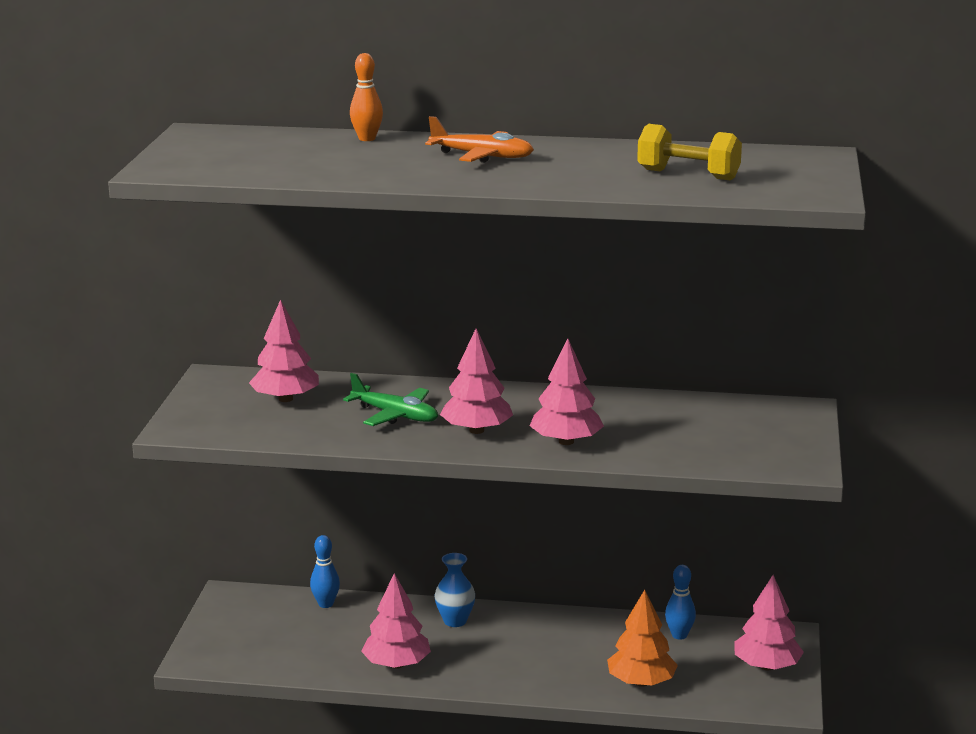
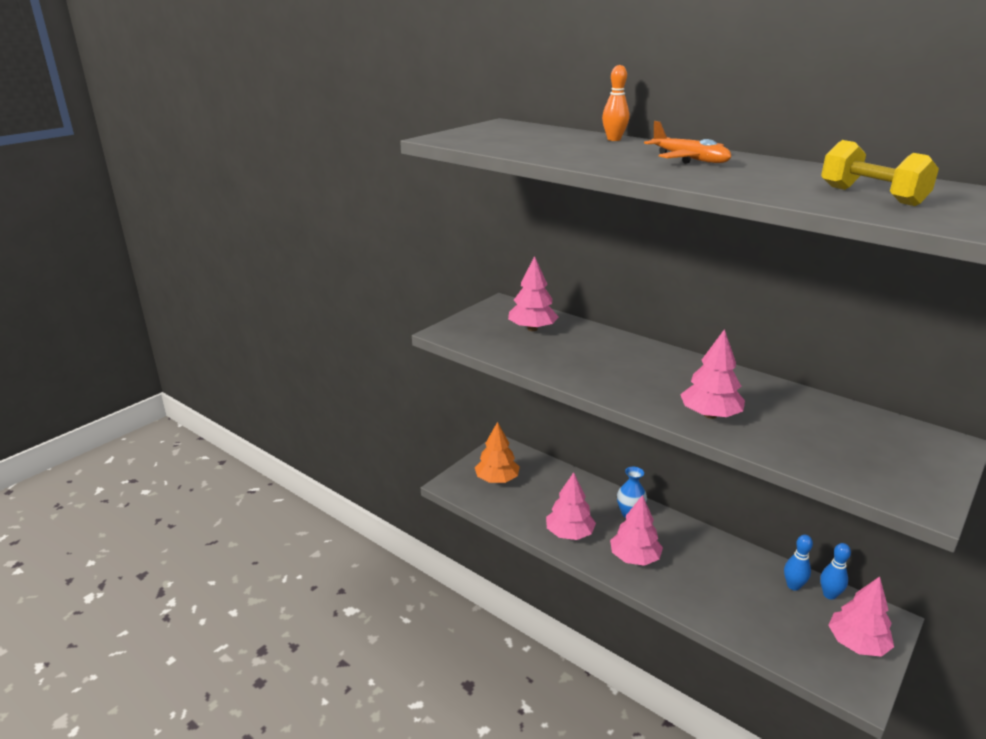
camera: 30 degrees right, 5 degrees up
blue bowling pin [310,535,340,608] -> blue bowling pin moved to [820,543,851,600]
green plane [343,373,438,426] -> none
pink tree [440,328,513,434] -> pink tree moved to [610,495,663,566]
orange tree [607,590,678,687] -> orange tree moved to [475,422,520,483]

